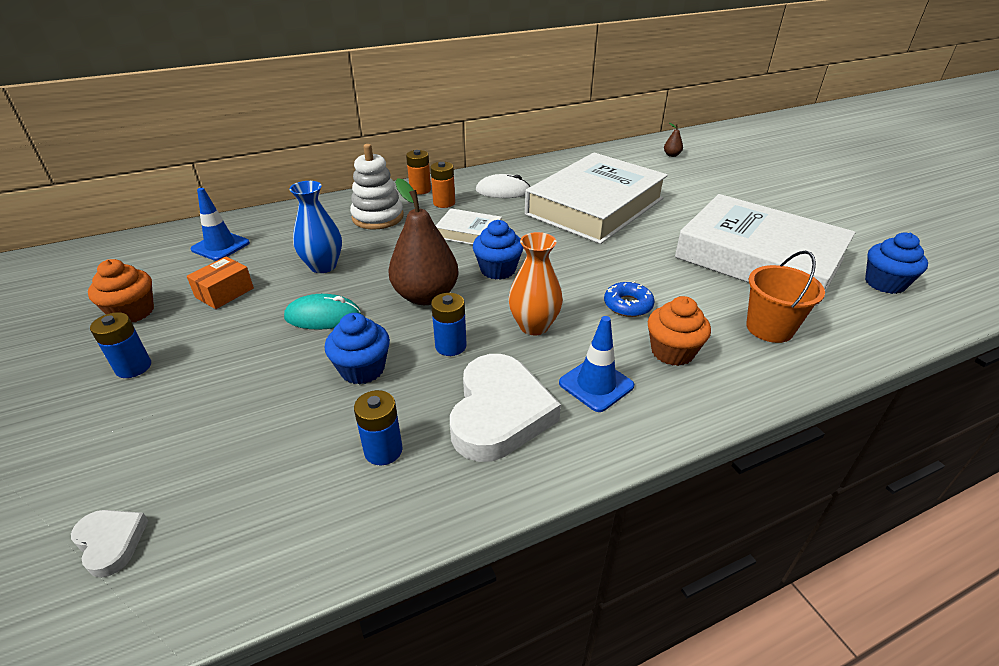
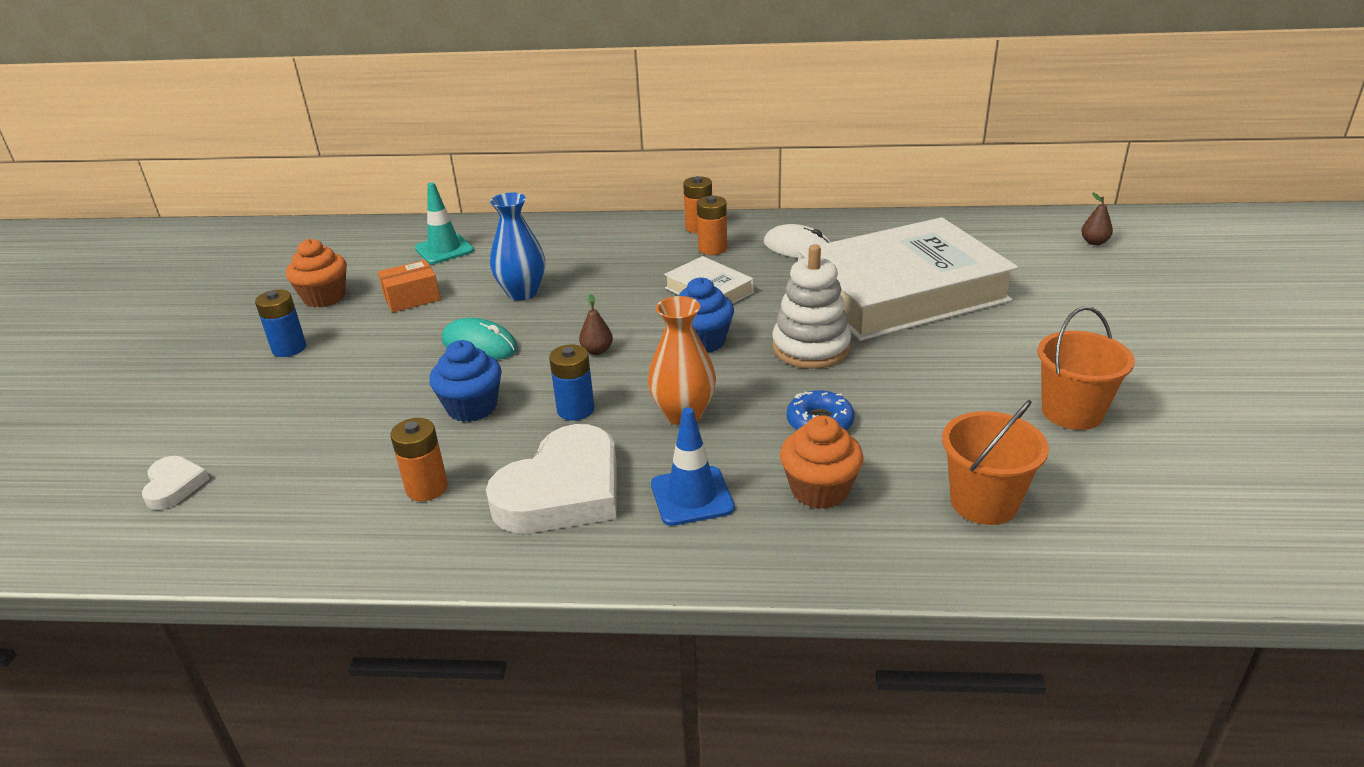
camera: 30 degrees right, 5 degrees down
blue traffic cone [191,188,250,261] -> turquoise traffic cone [415,182,474,264]
white stacking toy [350,144,404,230] -> white stacking toy moved to [772,244,851,369]
blue battery [354,390,403,465] -> orange battery [391,418,448,501]
brown pear [388,178,458,305] -> brown pear [579,294,613,355], size x0.40
white book [675,194,856,306] -> orange bucket [1037,306,1135,430]
blue cupcake [865,233,928,294] -> none

